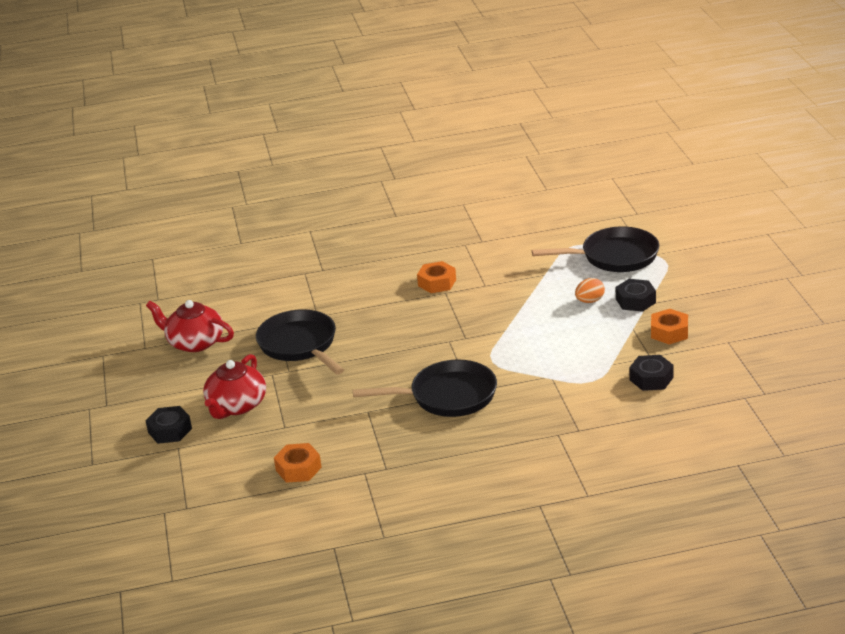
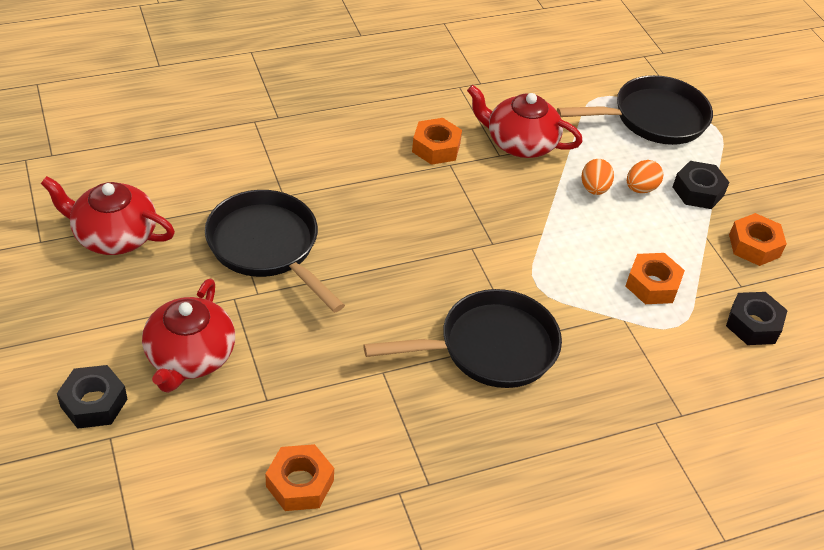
camera: 15 degrees left, 15 degrees up
none -> red teapot [467,85,583,158]
none -> orange egg [581,159,614,195]
none -> orange nut [626,253,685,304]

